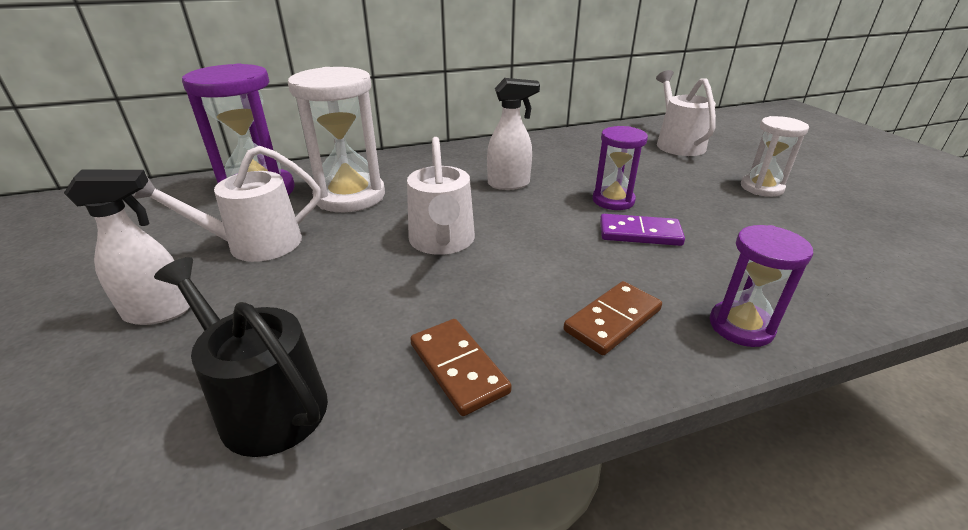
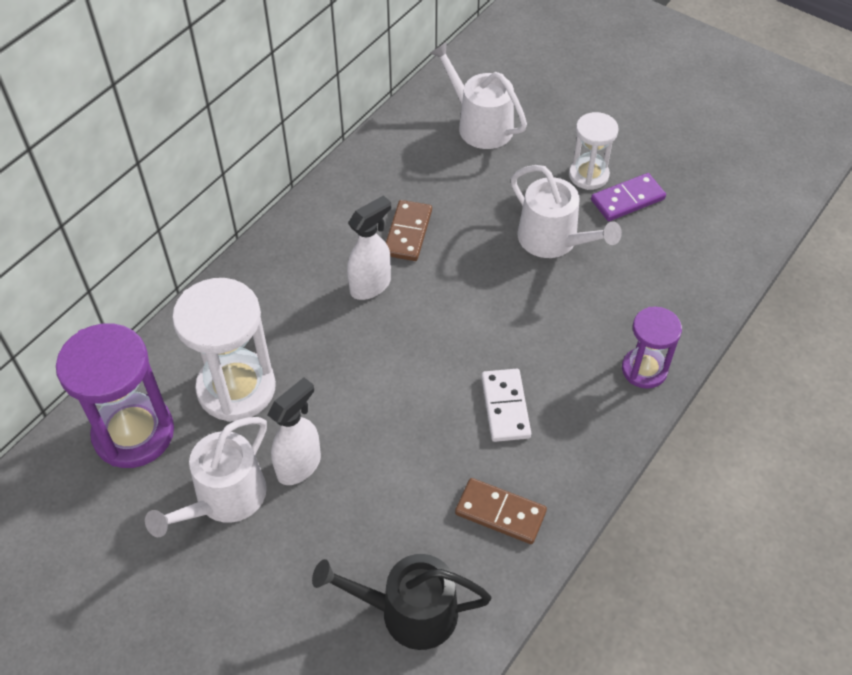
camera: 35 degrees left, 20 degrees up
white spray bottle [64,170,190,325] -> white spray bottle moved to [267,377,321,485]
white watering can [407,137,475,255] -> white watering can moved to [511,165,622,258]
brown domino [563,281,662,355] -> brown domino moved to [386,200,432,261]
purple hourglass [592,126,648,210] -> none
purple domino [600,214,685,246] -> purple domino moved to [591,173,666,221]
none -> white domino [481,369,531,442]

